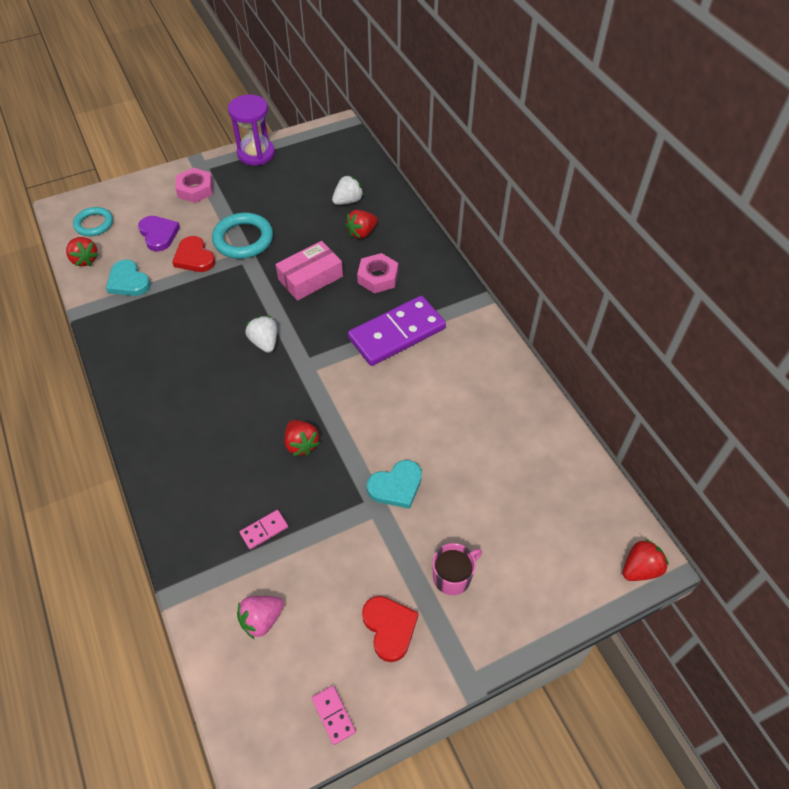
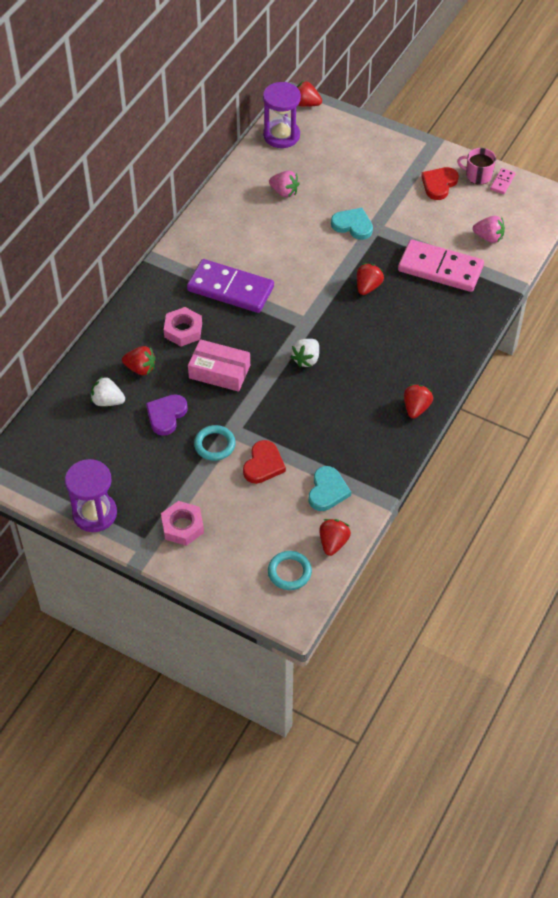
camera: 125 degrees left, 0 degrees up
purple heart [138,216,180,251] -> purple heart moved to [146,394,188,436]
turquoise ring [212,213,273,259] -> turquoise ring [194,425,236,461], size x0.65
pink domino [240,510,288,549] -> pink domino [398,239,484,292], size x2.43
pink mug [432,543,482,595] -> pink mug moved to [457,148,496,185]
none -> purple hourglass [263,82,301,148]
none -> pink strawberry [269,171,300,198]
none -> red strawberry [404,384,433,419]

